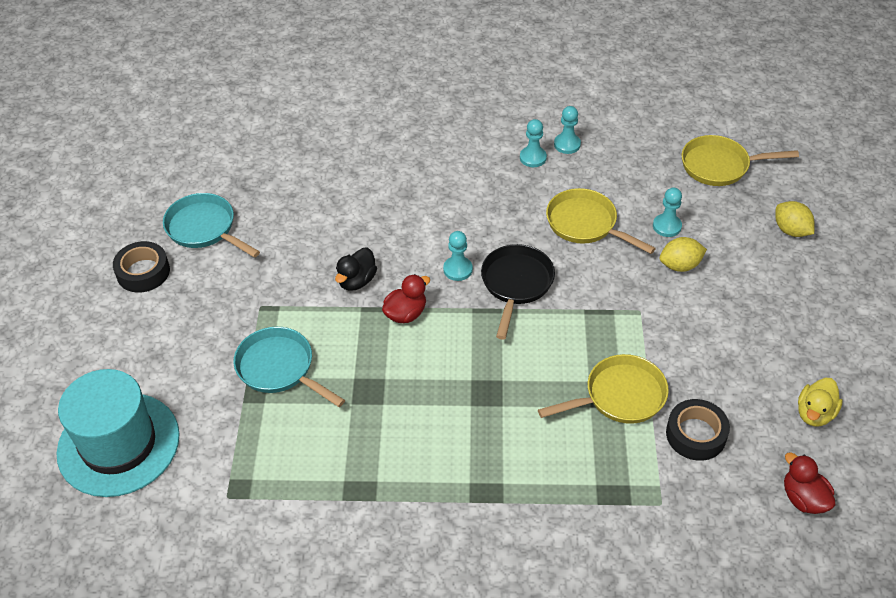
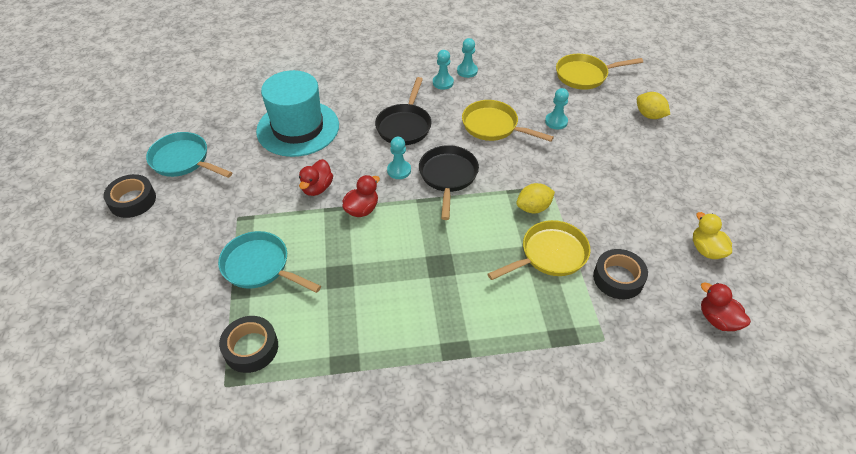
camera: 10 degrees left, 0 degrees up
turquoise hat [57,369,180,497] -> turquoise hat moved to [256,70,339,157]
black duck [335,248,377,291] -> red duck [299,159,333,196]
yellow lemon [660,237,707,272] -> yellow lemon moved to [516,183,555,213]
yellow duck [798,378,843,427] -> yellow duck turned 135 degrees clockwise [693,212,732,259]
none -> black tape [219,316,278,373]
none -> black pan [375,77,432,145]

